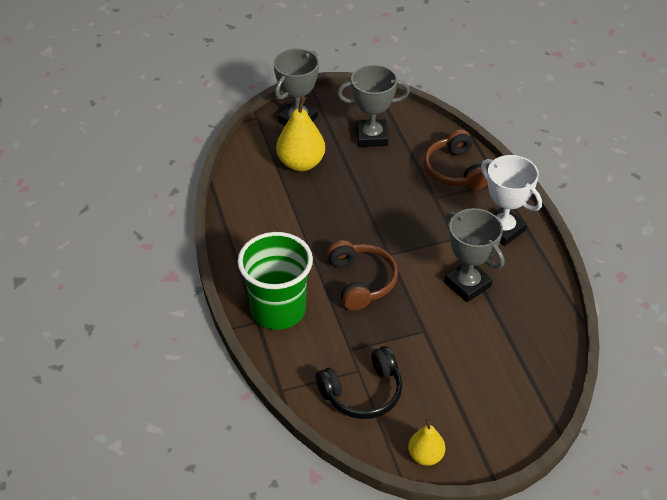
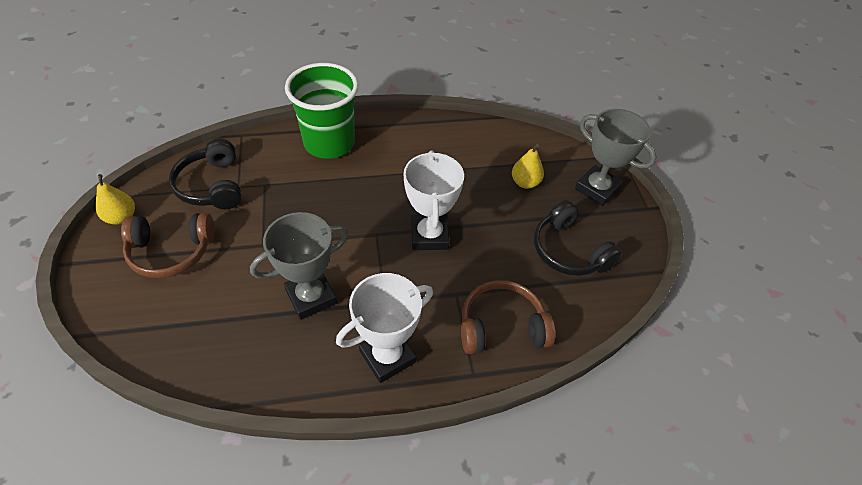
camera: 95 degrees right, 5 degrees up
yellow pear [276,96,325,171] -> yellow pear [512,144,544,189], size x0.59
brown headphones [327,240,398,311] -> brown headphones moved to [121,213,215,278]
grey trophy [337,65,410,147] -> black headphones [534,200,622,276]
none -> white trophy [404,151,464,250]

